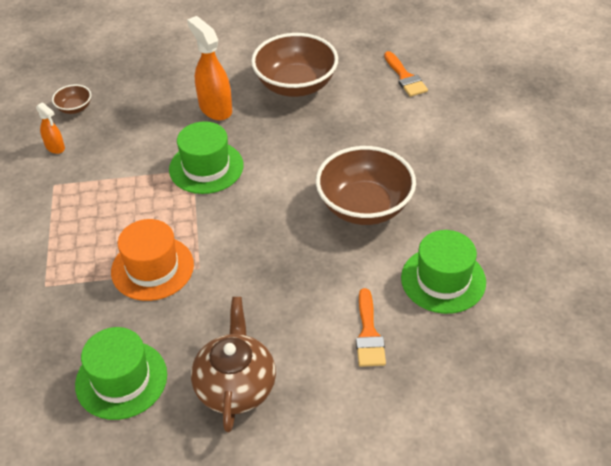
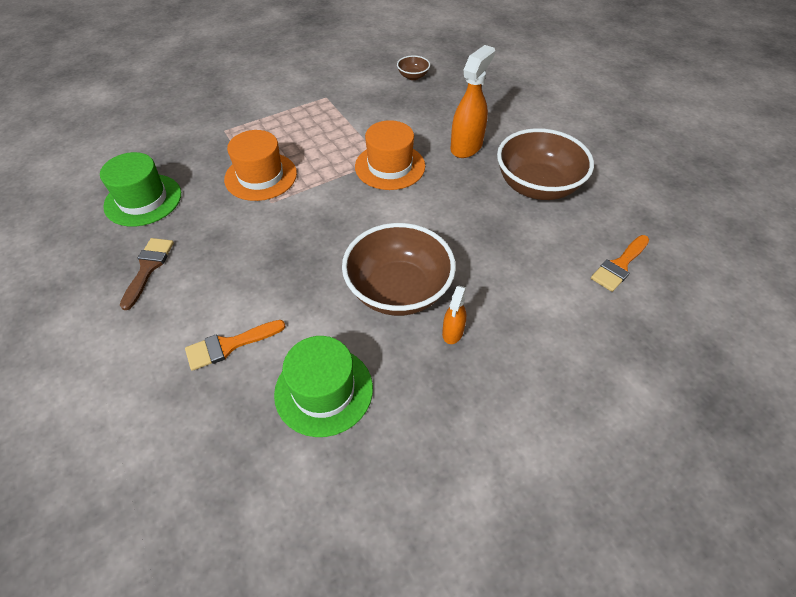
camera: 65 degrees right, 5 degrees up
orange spray bottle [36,102,65,154] -> orange spray bottle moved to [442,286,466,344]
green hat [169,121,244,194] -> orange hat [355,120,425,190]
brown teapot [191,297,276,432] -> brown brush [120,238,174,310]

